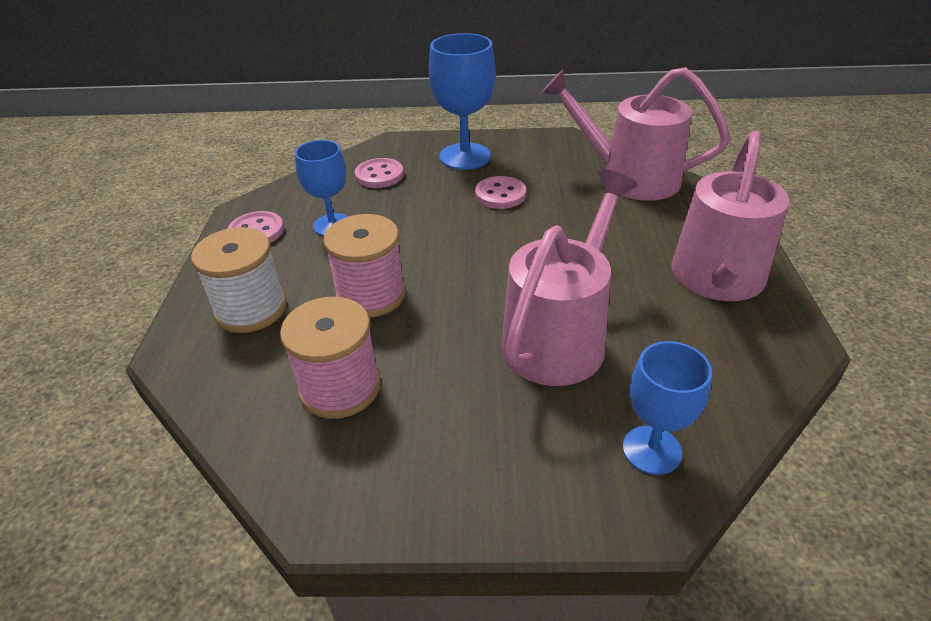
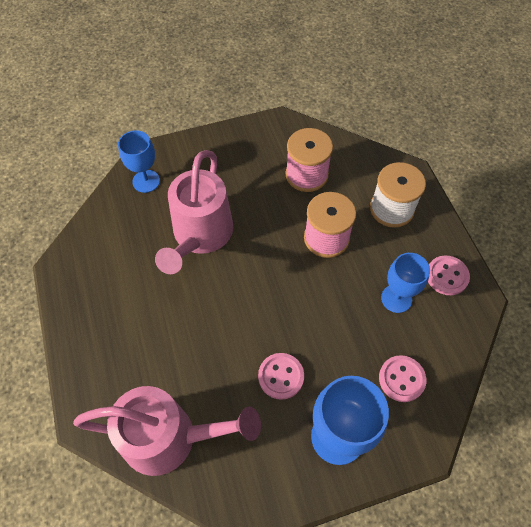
camera: 160 degrees right, 20 degrees up
pink watering can [671,131,789,301] -> none

